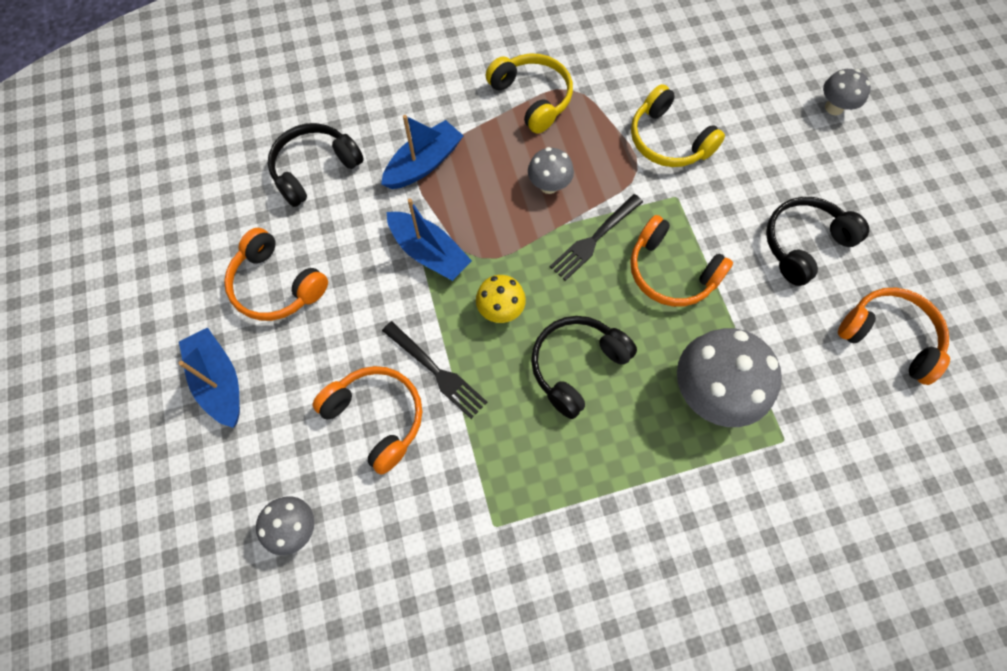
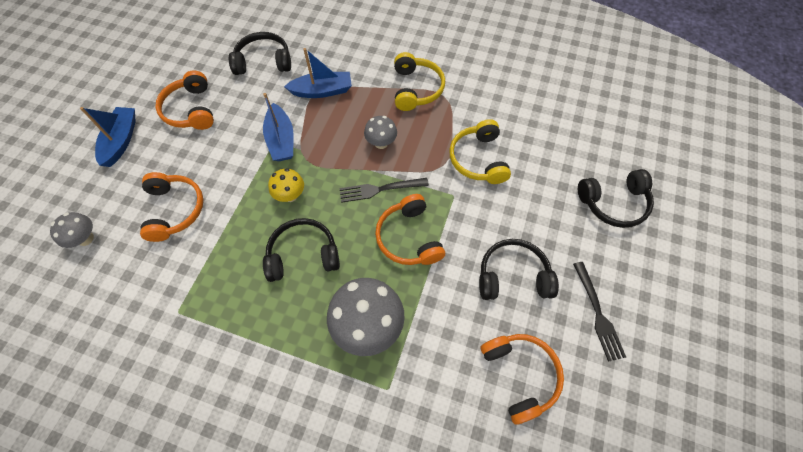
camera: 35 degrees right, 5 degrees down
black fork [382,321,487,419] -> black fork moved to [573,262,626,362]
grey mushroom [823,69,871,115] -> black headphones [578,169,654,228]

